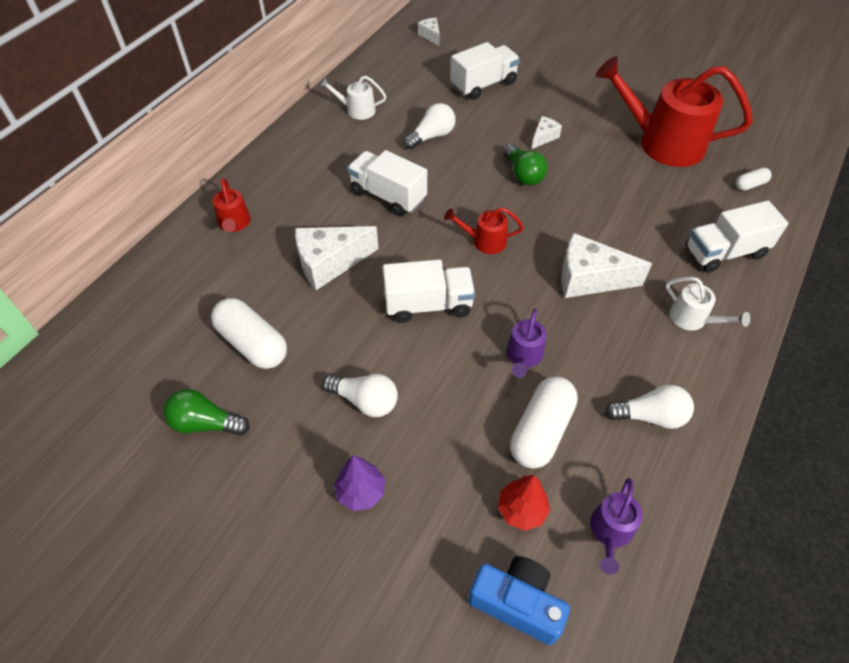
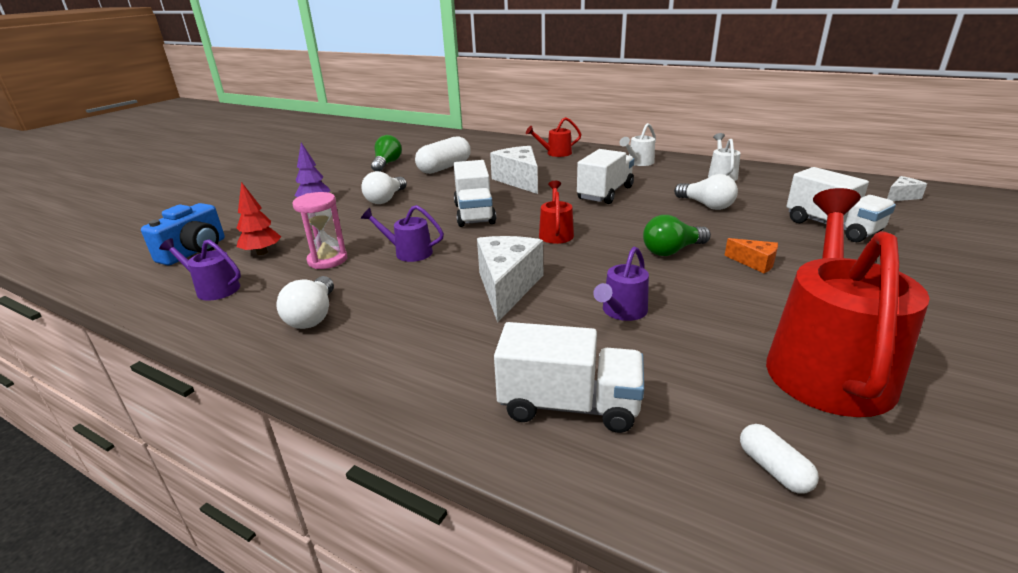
camera: 90 degrees right, 25 degrees down
white capsule [510,376,578,469] -> pink hourglass [293,192,347,269]
white cheese [532,116,562,149] -> orange cheese [724,238,778,273]
white watering can [666,277,750,330] -> white watering can moved to [620,123,656,166]
white truck [686,200,788,273] -> white truck turned 120 degrees clockwise [494,322,644,433]
none -> purple watering can [593,247,649,321]

